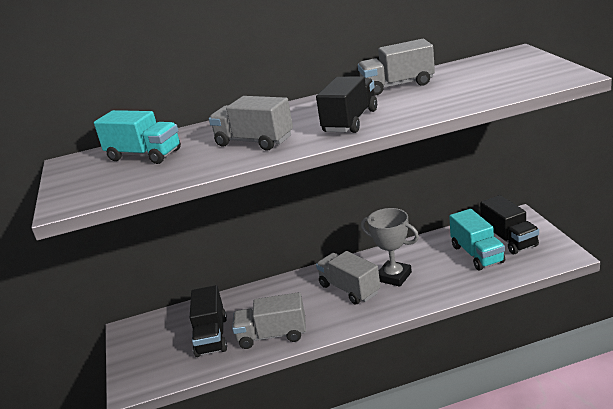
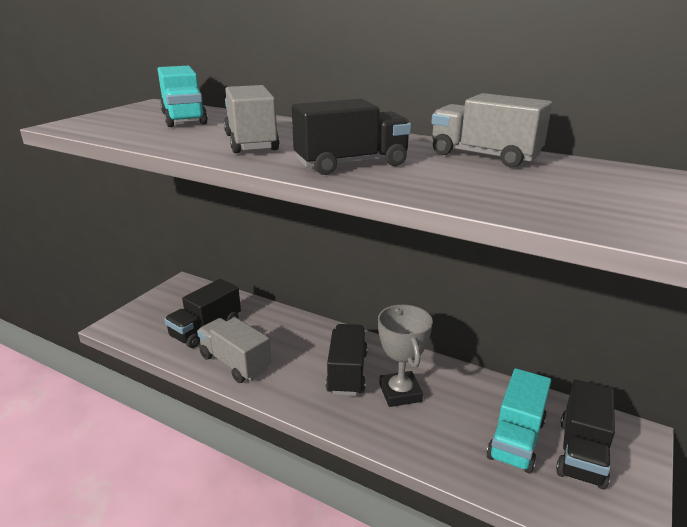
camera: 40 degrees right, 0 degrees up
grey truck [316,251,380,305] -> black truck [326,324,368,396]

